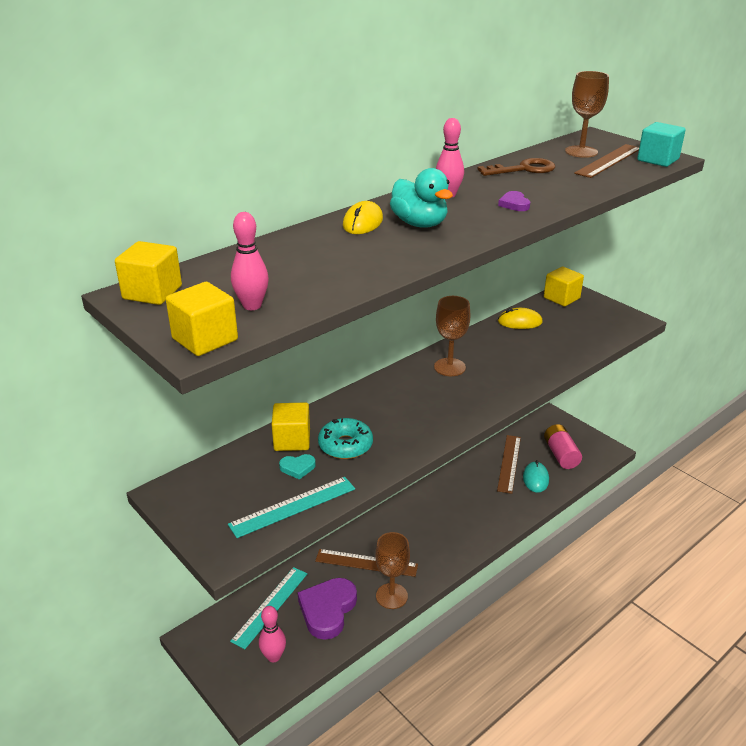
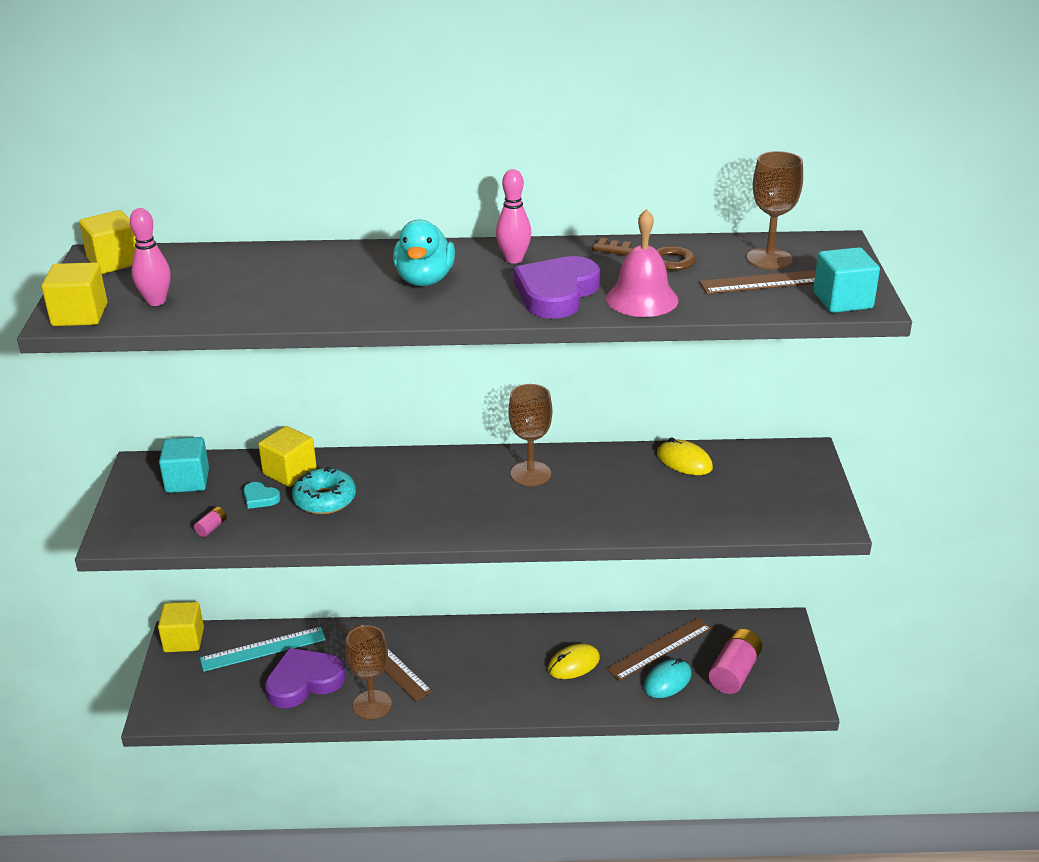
camera: 40 degrees right, 0 degrees up
turquoise ruler [228,477,355,538] -> pink battery [194,507,227,537]
pink bowling pin [259,606,286,662] -> none
yellow mouse [343,201,383,234] -> yellow mouse moved to [548,644,600,679]
purple heart [498,191,530,211] -> purple heart [514,256,600,319], size x2.19
yellow cube [544,266,584,307] -> yellow cube moved to [158,602,204,652]
none -> turquoise cube [159,437,209,493]
none -> pink bell [606,209,679,317]

